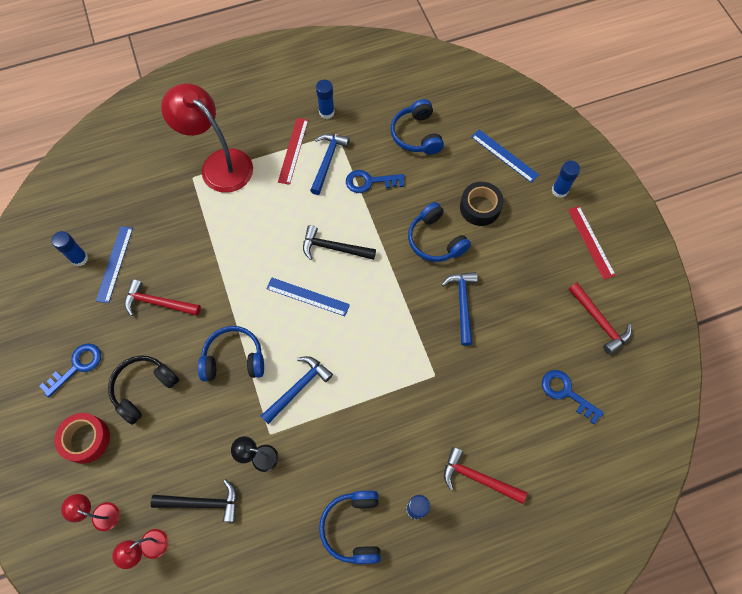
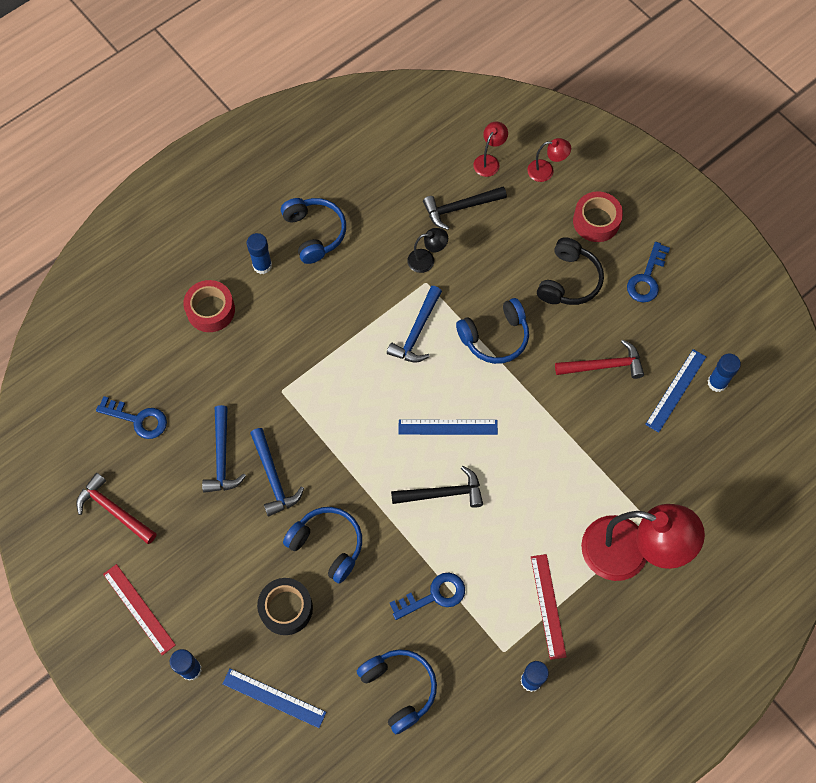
camera: 160 degrees right, 0 degrees up
blue ruler [96,226,133,303] -> blue ruler turned 45 degrees clockwise [645,349,706,433]
blue hammer [310,134,350,195] -> blue hammer moved to [202,405,246,493]
red hammer [444,447,527,504] -> red tape [183,280,235,332]

